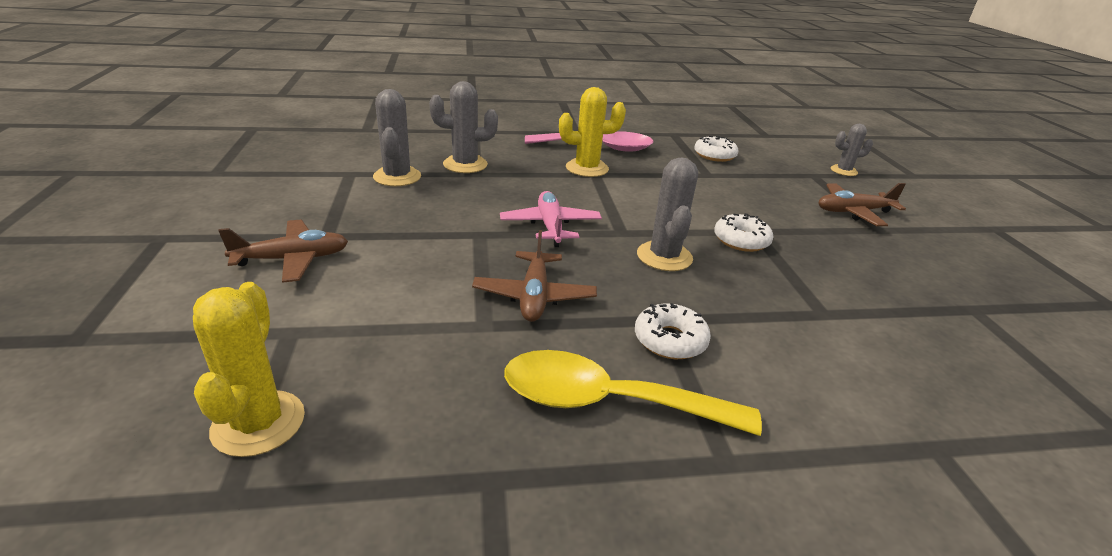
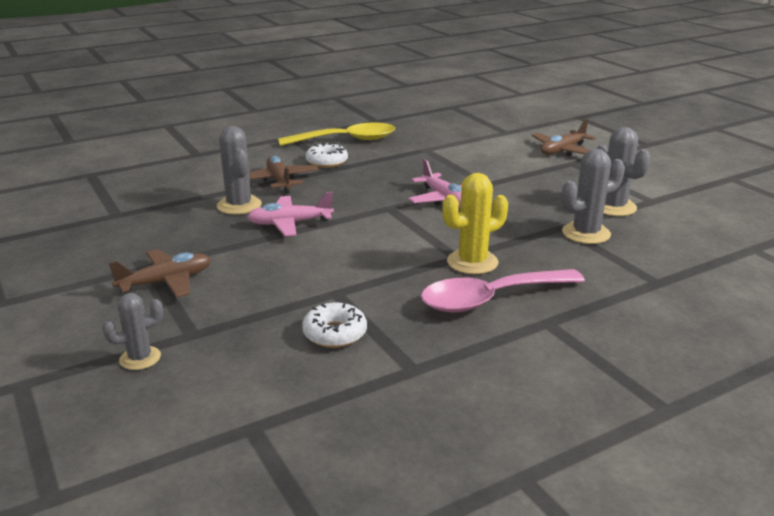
camera: 160 degrees right, 5 degrees down
yellow cactus [193,282,305,457] -> none
brown plane [472,230,597,322] -> brown plane moved to [249,156,319,194]
grey cactus [637,157,698,271] -> grey cactus moved to [217,126,262,215]
white donut [714,213,773,252] -> pink plane [247,192,334,236]

